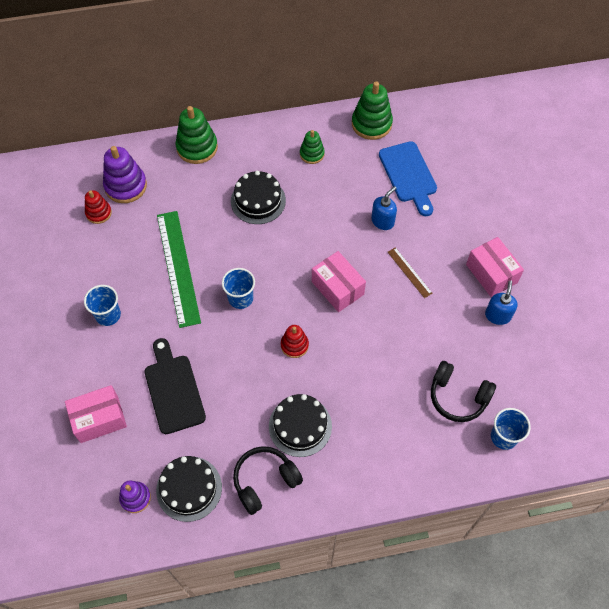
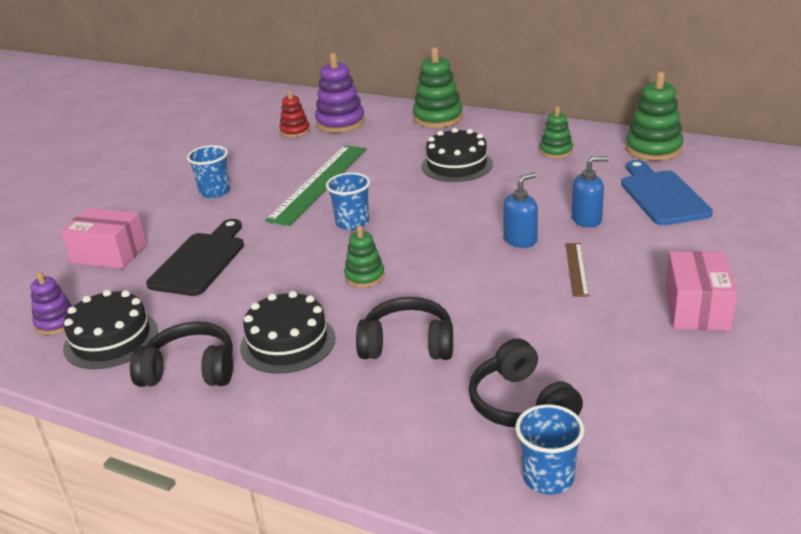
camera: 40 degrees right, 30 degrees down
red stacking toy [281,325,309,358] -> green stacking toy [344,225,385,288]
pink box [312,251,366,312] -> none
blue cutting board [379,141,437,216] -> blue cutting board turned 150 degrees clockwise [621,160,713,226]
blue soap dispenser [485,280,518,325] -> blue soap dispenser moved to [503,172,538,248]
none -> black headphones [356,297,453,360]

